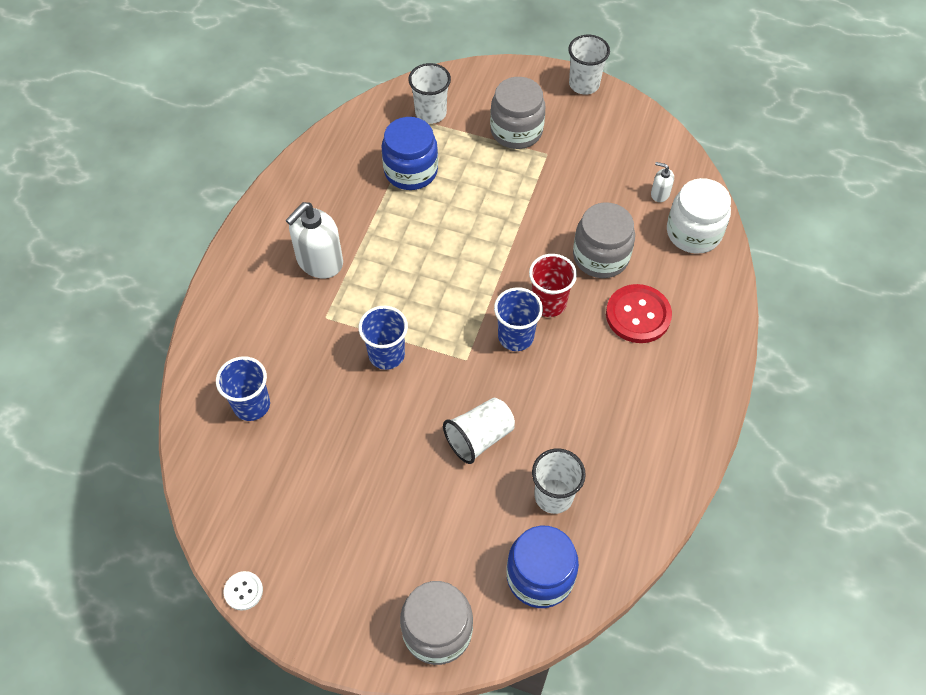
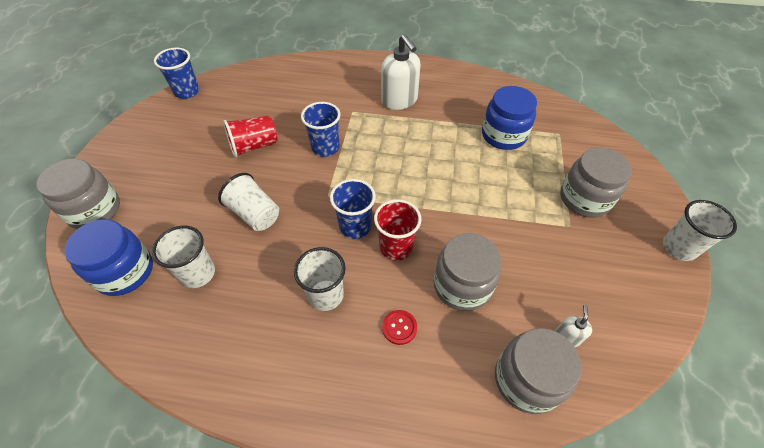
camera: 80 degrees right, 5 degrees down
blue cup [216,356,270,421] -> blue cup moved to [154,48,200,99]
white button [224,571,263,611] -> none
white soap dispenser [285,202,343,278] -> white soap dispenser turned 150 degrees counterclockwise [381,34,421,110]
white cup [408,63,451,124] -> white cup moved to [294,247,346,311]
red button [606,284,672,343] -> red button [382,310,417,345], size x0.51
white jar [667,178,731,254] -> grey jar [495,328,582,414]
none -> red cup [223,115,277,158]

